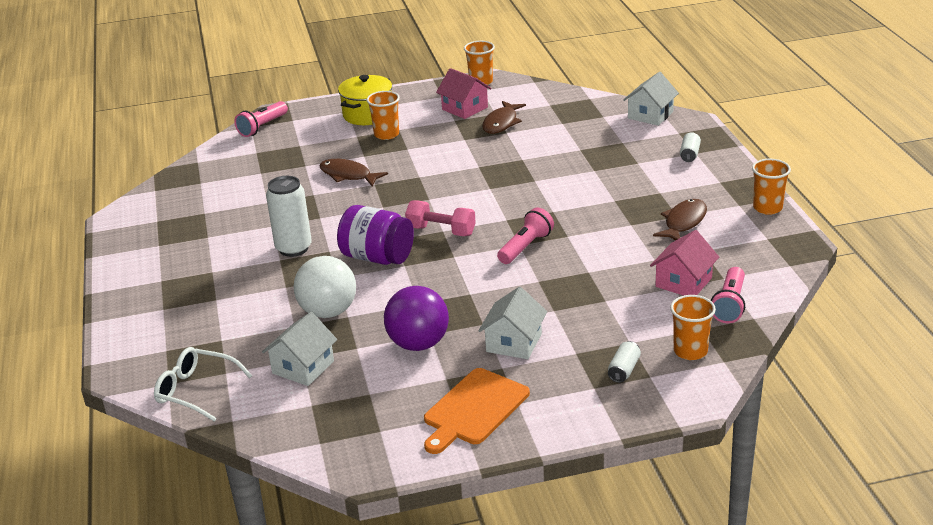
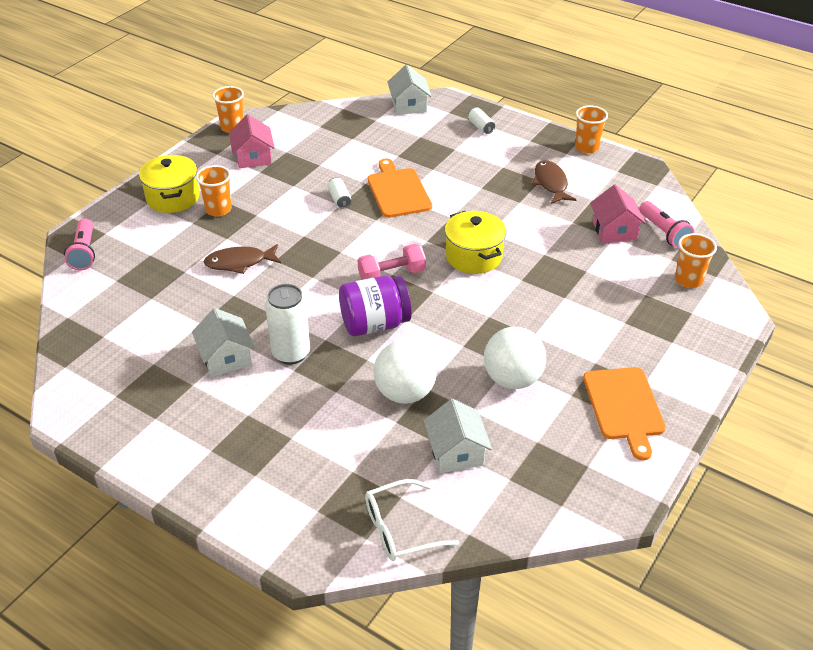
camera: 45 degrees left, 10 degrees up
purple ball [384,286,449,351] -> white ball [484,327,546,389]
pink house [436,68,492,119] -> pink house turned 75 degrees clockwise [229,114,275,168]
white house [478,287,547,359] -> white house moved to [192,308,255,377]
brown fish [482,101,526,134] -> none
pink flashlight [497,208,554,264] -> yellow pot [445,211,506,274]
white can [608,341,641,383] -> white can moved to [328,178,351,209]
none -> orange cutting board [367,159,432,218]

